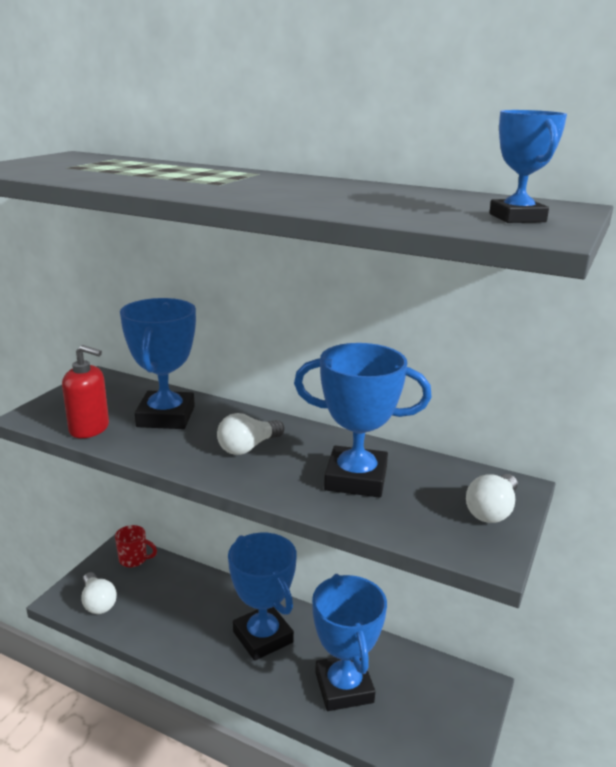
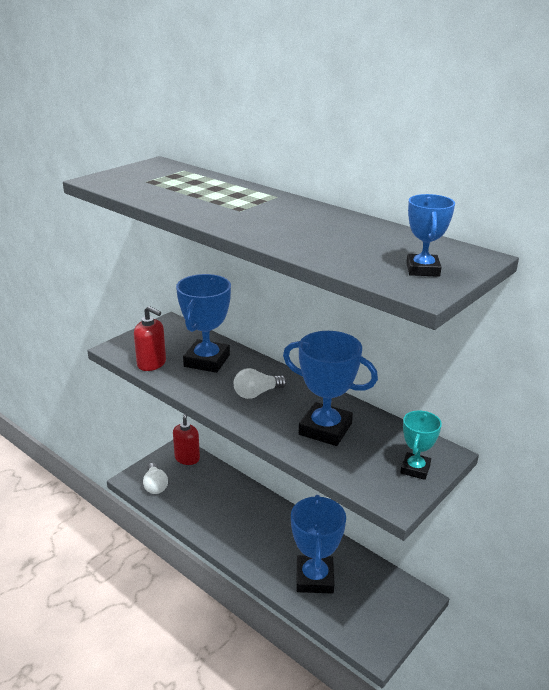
camera: 15 degrees right, 5 degrees up
red mug [115,525,157,567] -> red soap dispenser [173,414,200,465]
blue trophy [228,533,297,661] -> none
white light bulb [466,474,518,523] -> turquoise trophy [400,411,442,480]

